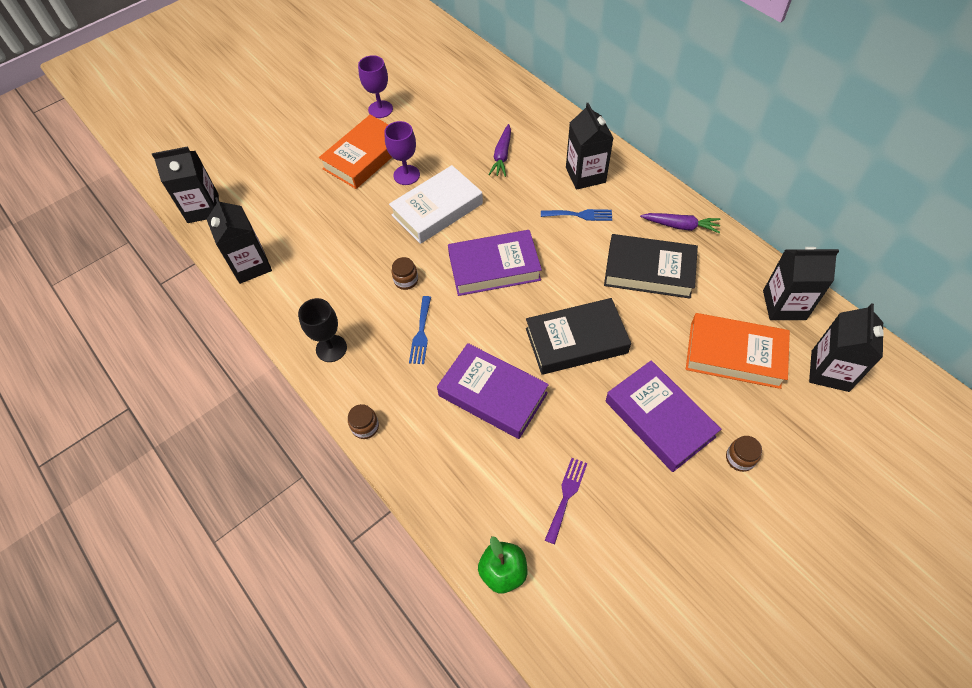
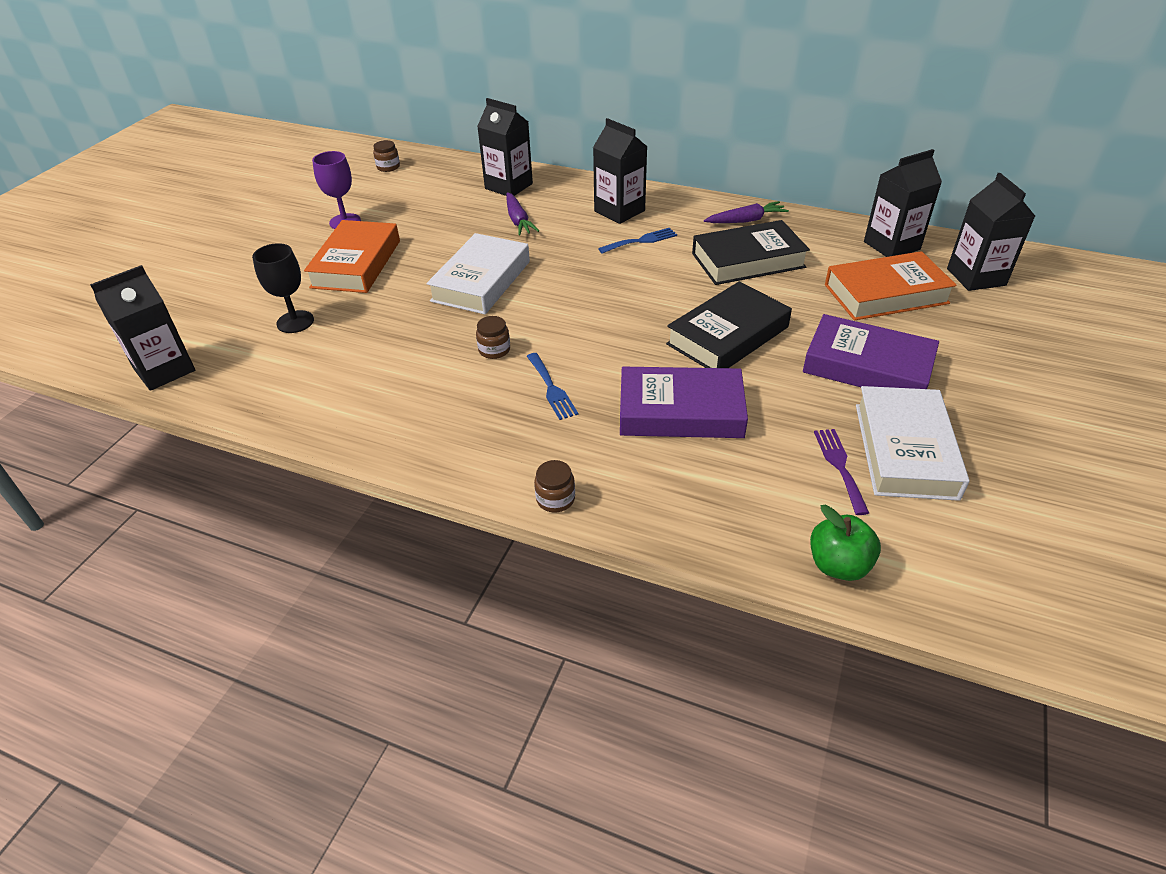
camera: 30 degrees left, 15 degrees down
black carton [207,197,272,284] -> black carton moved to [477,98,533,196]
black goblet [298,298,347,362] -> black goblet moved to [252,243,314,333]
purple goblet [384,121,420,185] -> none
purple book [448,230,542,296] -> none
brown jar [726,436,762,472] -> brown jar moved to [373,140,400,172]
none -> white book [856,386,970,501]

